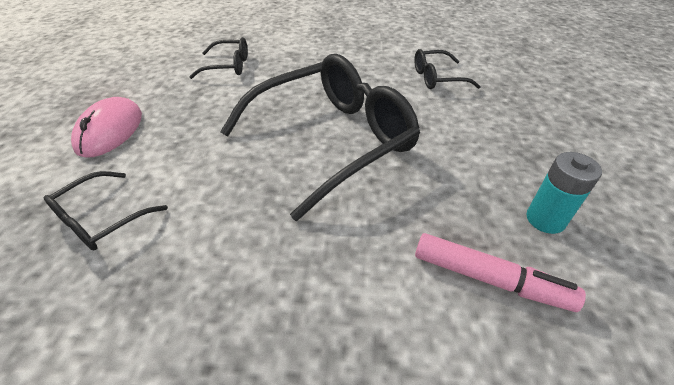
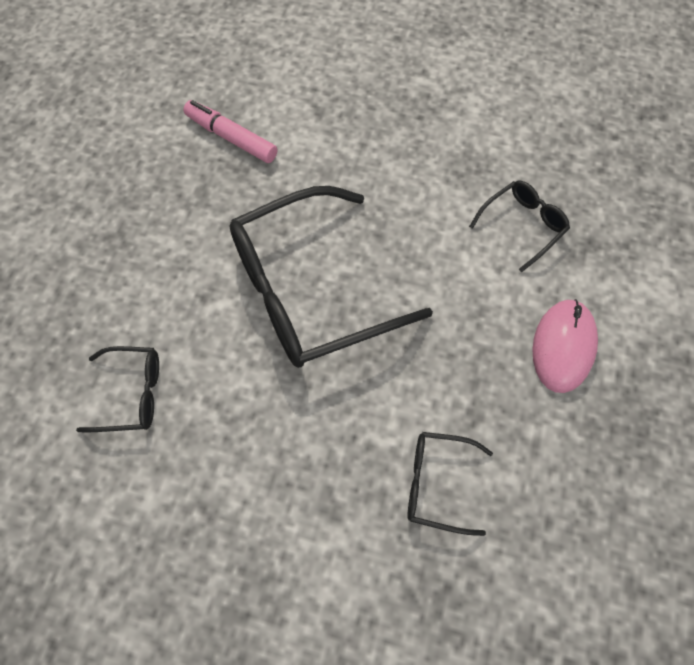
camera: 170 degrees left, 20 degrees up
turquoise battery [526,152,602,234] -> none

